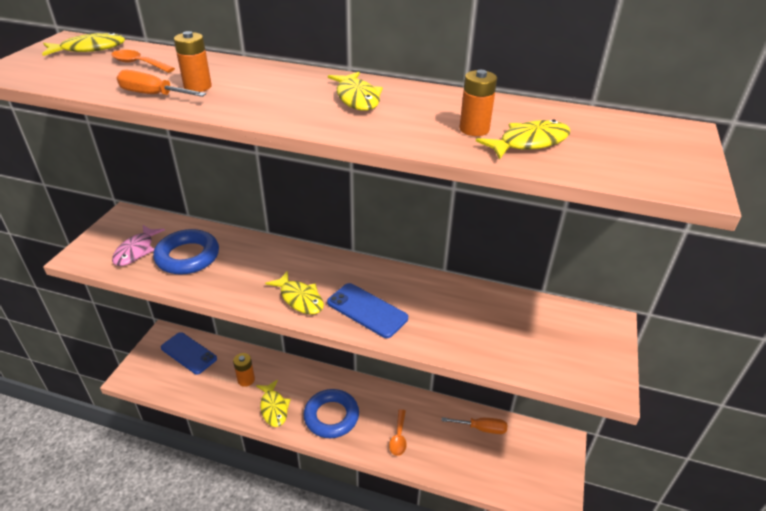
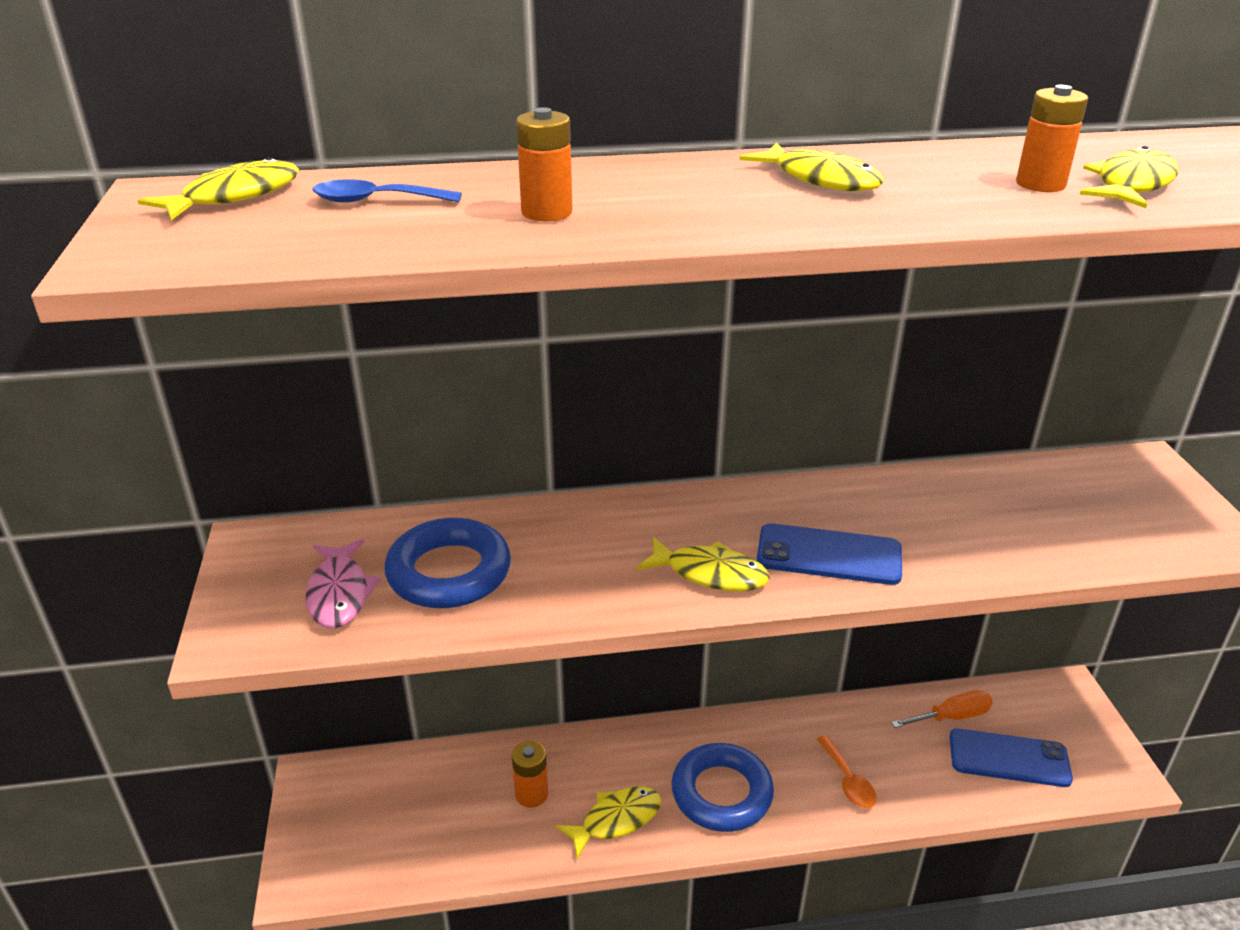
camera: 25 degrees left, 5 degrees down
orange spoon [111,50,175,73] -> blue spoon [312,179,462,203]
orange screwdriver [117,70,206,97] -> none
blue phone [161,332,217,374] -> blue phone moved to [949,729,1073,787]
yellow fish [256,380,291,427] -> yellow fish turned 75 degrees counterclockwise [556,787,662,859]

